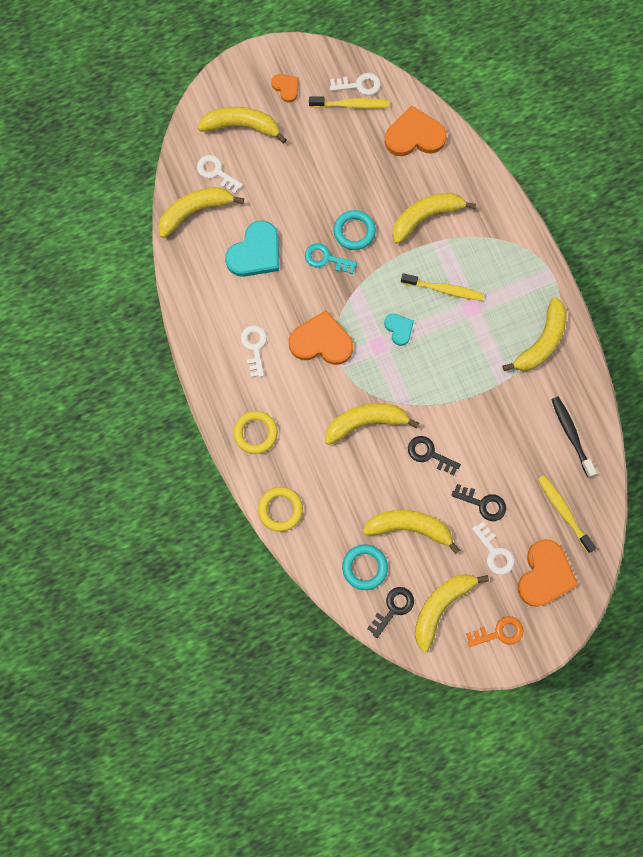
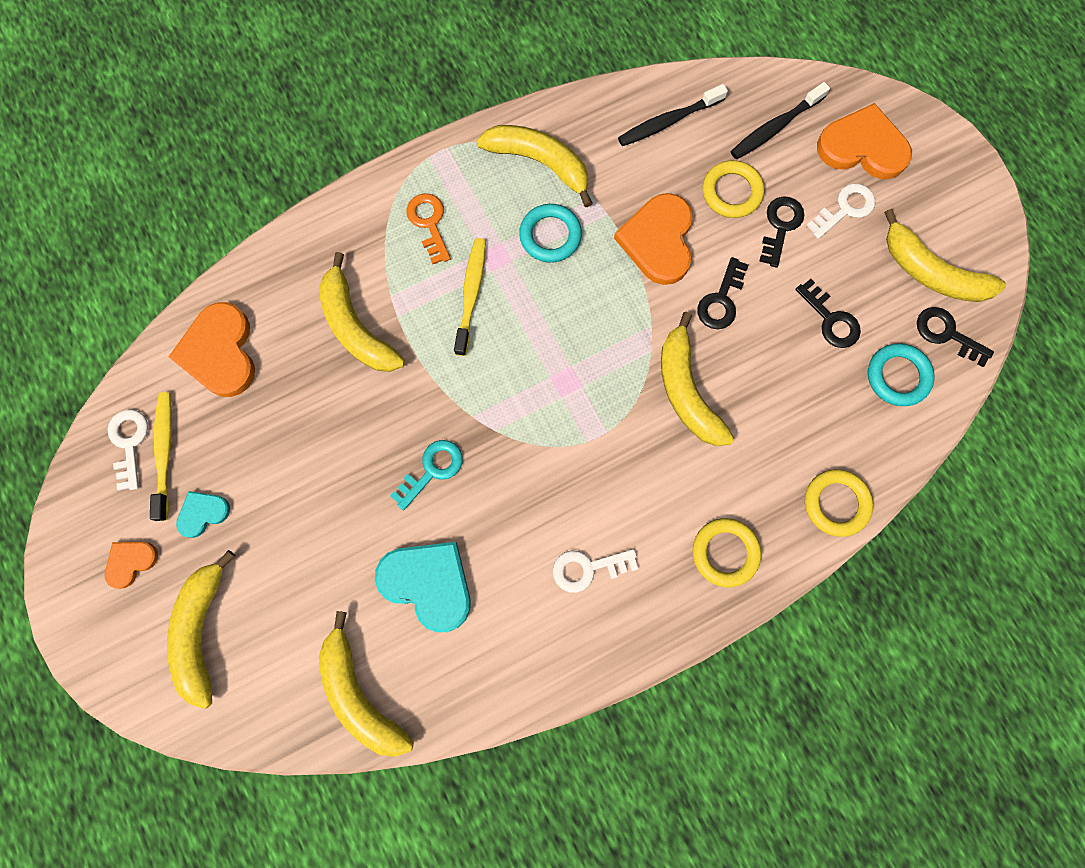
camera: 95 degrees left, 0 degrees up
white key [197,155,243,194] -> none
orange heart [289,310,353,365] -> orange heart moved to [614,193,693,285]
turquoise key [305,243,357,274] -> turquoise key turned 150 degrees counterclockwise [390,440,463,510]
turquoise ring [333,210,376,250] -> turquoise ring moved to [519,204,582,263]
yellow banana [363,510,460,554] -> black key [795,279,861,348]
turquoise heart [384,314,414,346] -> turquoise heart moved to [176,491,230,538]
orange key [466,616,523,647] -> orange key moved to [406,193,451,264]
yellow toothbrush [538,475,596,553] -> black toothbrush [731,82,830,159]
none -> yellow ring [702,160,764,218]

